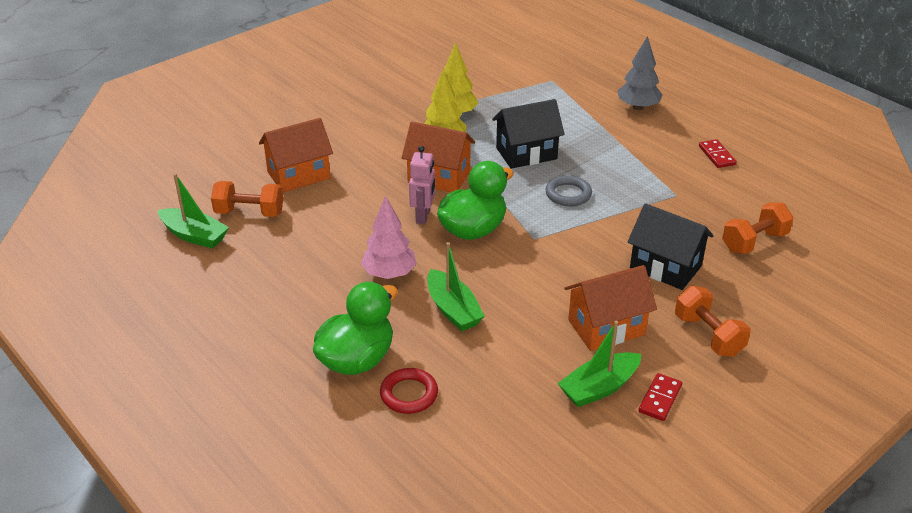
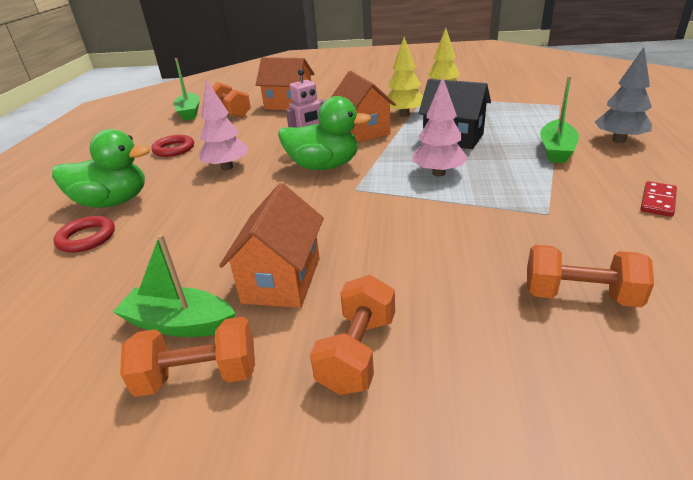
camera: 50 degrees right, 5 degrees down
green boat [427,242,485,331] -> green boat moved to [540,76,579,163]
grey ring [545,175,592,206] -> pink tree [412,77,468,176]
orange house [565,265,657,351] -> orange house turned 75 degrees clockwise [219,183,324,308]
black house [628,203,714,290] -> none
red domino [638,373,682,421] -> orange dumbbell [120,317,255,397]
none -> red ring [152,135,194,157]

